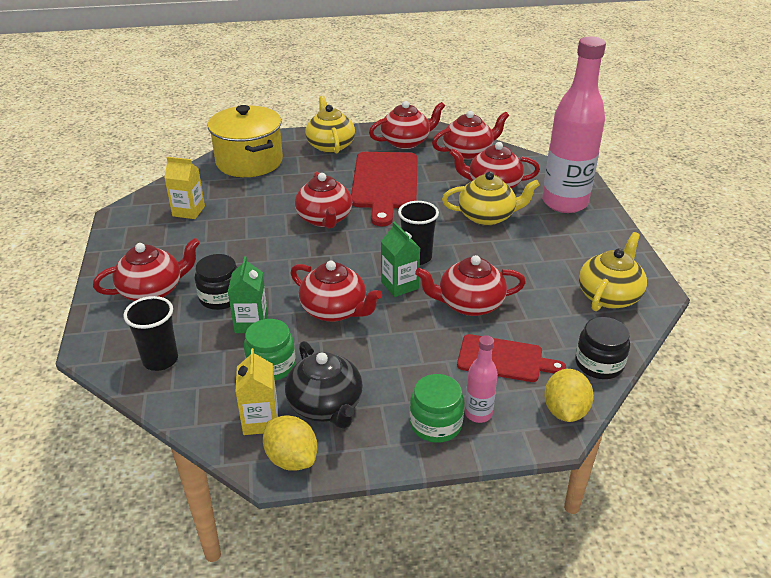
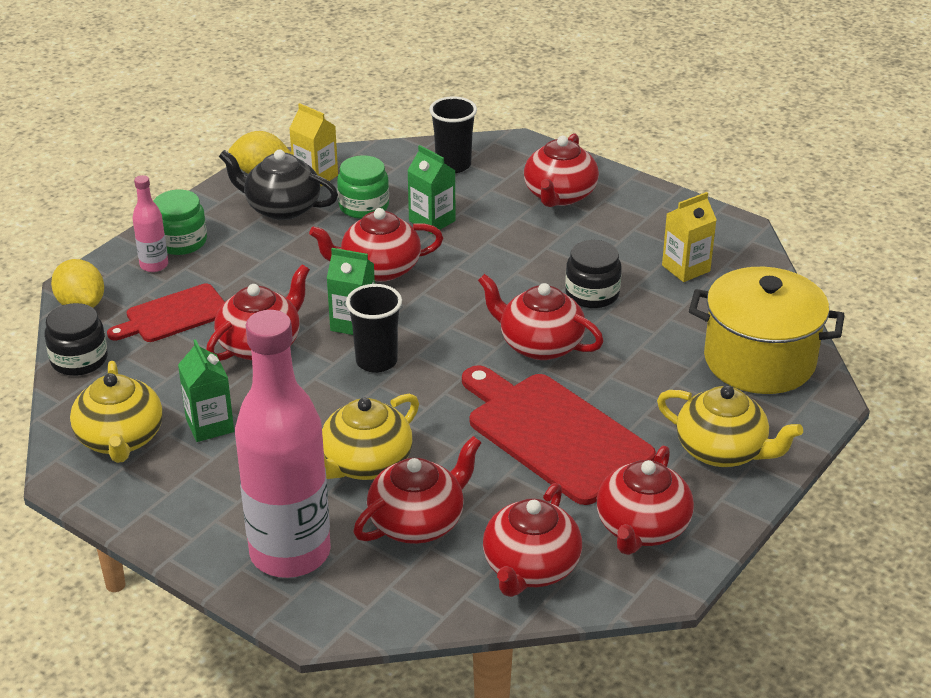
camera: 135 degrees right, 0 degrees up
black jar [195,254,238,310] -> black jar moved to [565,240,622,308]
none -> green carton [178,339,234,442]

